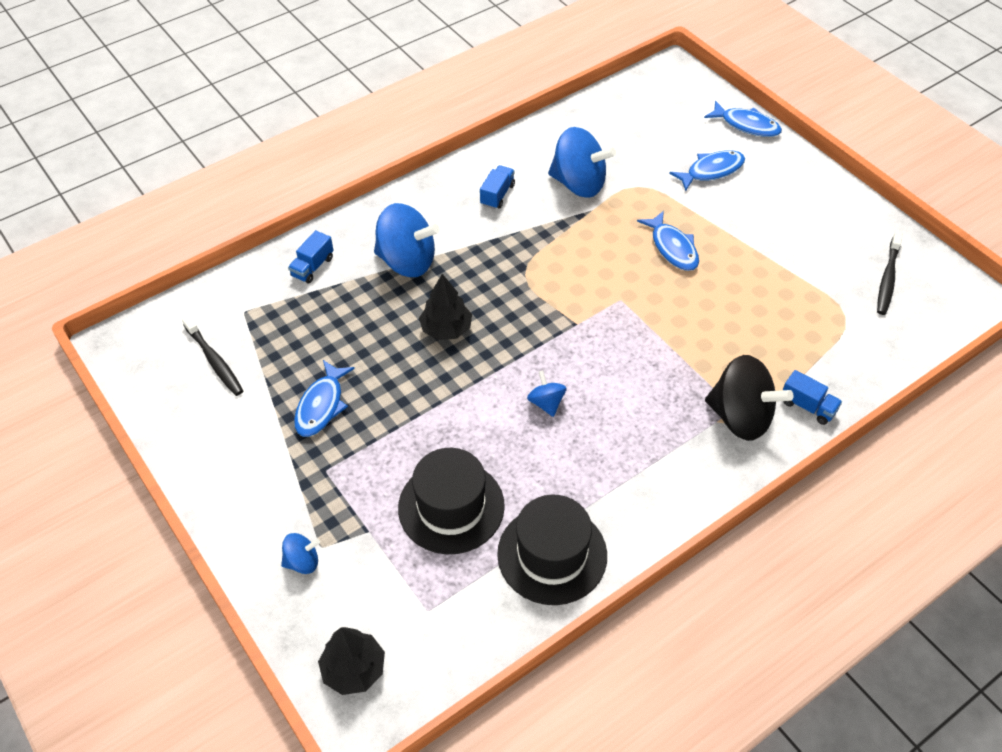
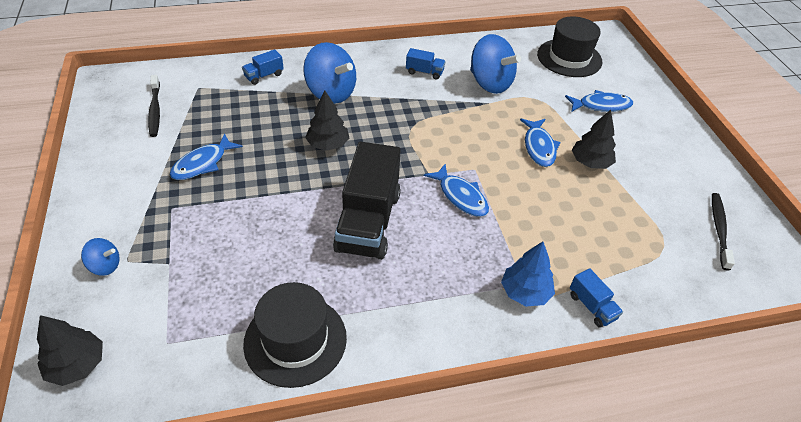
camera: 20 degrees right, 5 degrees down
black hat [398,448,505,554] -> black hat moved to [537,17,602,77]
blue truck [480,165,515,209] -> blue truck turned 60 degrees clockwise [406,48,445,80]
blue spinning top [527,370,567,417] -> black truck [333,142,401,260]
blue fish [704,101,782,137] -> blue fish moved to [424,164,489,217]
black spinning top [705,355,793,441] -> blue tree [501,241,555,306]
black toothbrush [877,231,903,315] -> black toothbrush turned 150 degrees clockwise [712,193,735,270]
none -> black tree [572,110,616,169]

